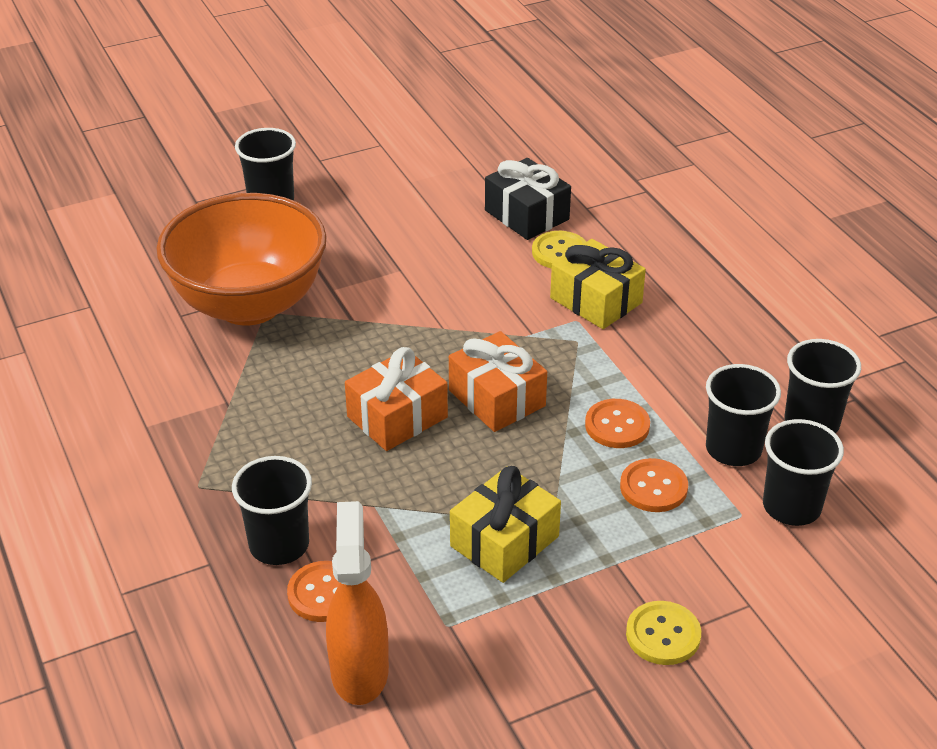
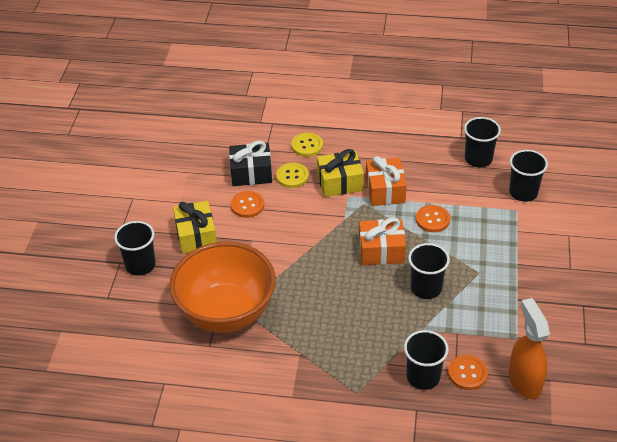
camera: 55 degrees left, 5 degrees up
orange spray bottle [326,501,389,705] -> orange spray bottle turned 45 degrees clockwise [509,298,550,399]
orange gift [345,347,448,451] -> orange gift moved to [366,156,407,206]
yellow gift [450,466,561,583] -> yellow gift moved to [173,201,217,254]
orange button [620,458,688,512] -> orange button moved to [231,191,264,218]
yellow button [626,601,701,665] -> yellow button moved to [291,133,323,157]
black cup [706,364,781,466] -> black cup moved to [408,243,450,299]

